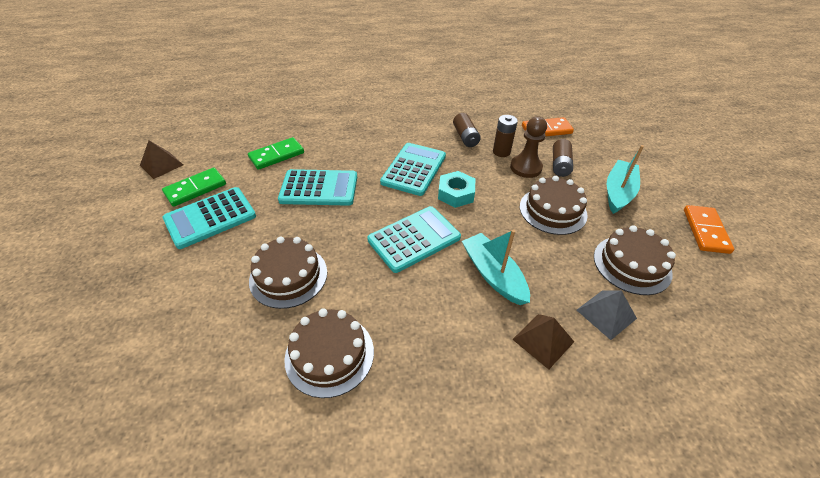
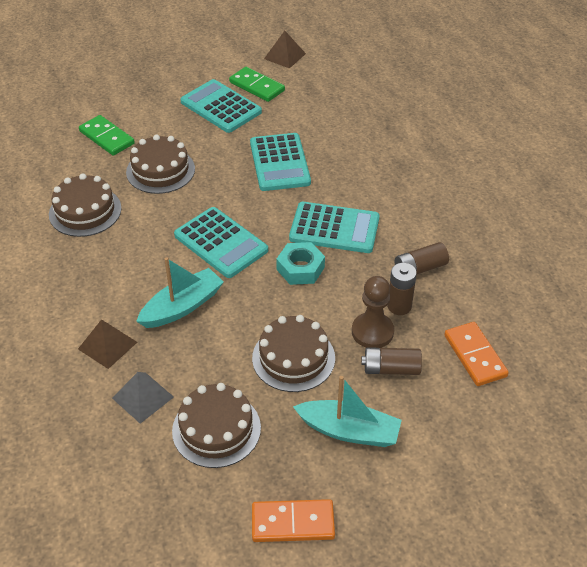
camera: 80 degrees right, 0 degrees up
green domino [248,137,304,170] -> green domino moved to [79,115,135,156]

